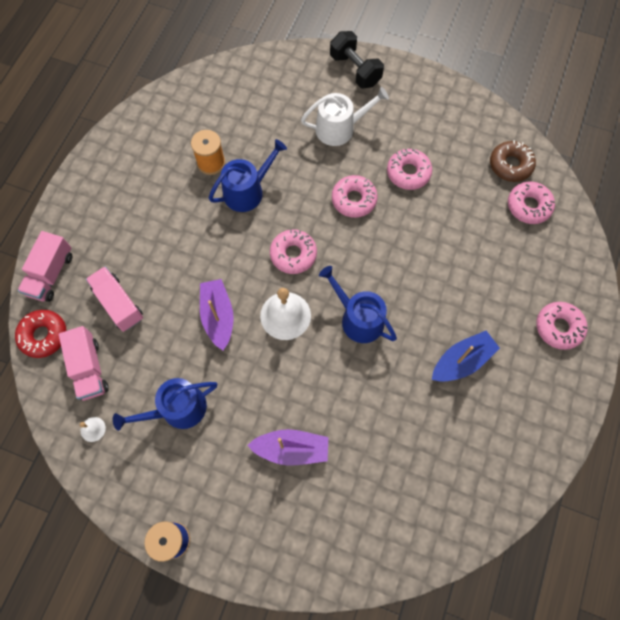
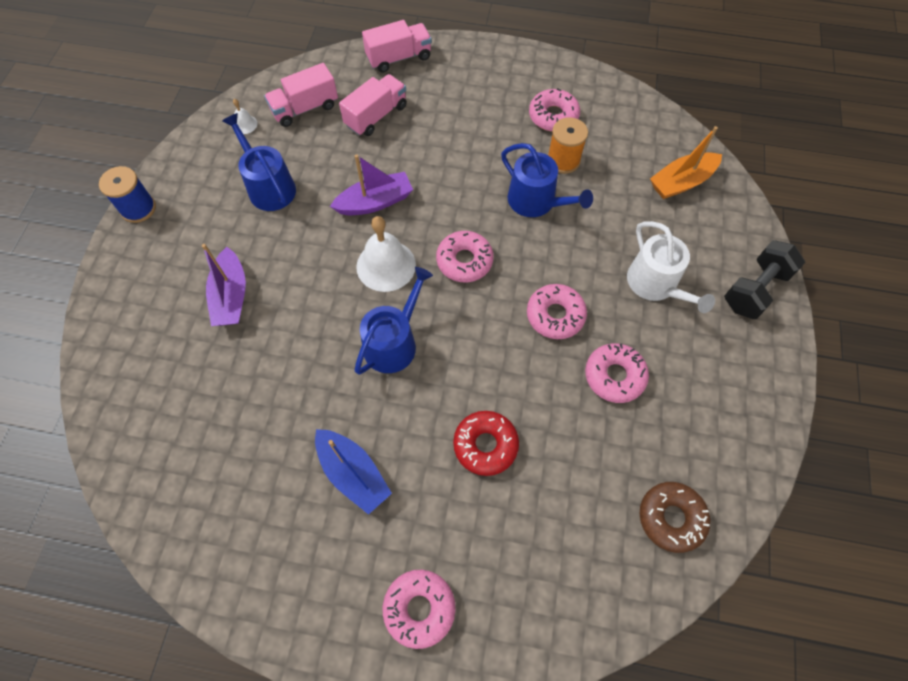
camera: 80 degrees right, 5 degrees down
red donut [15,310,66,358] -> red donut moved to [453,411,519,476]
pink truck [18,231,72,302] -> pink truck turned 150 degrees clockwise [362,20,432,73]
pink donut [508,182,555,224] -> pink donut moved to [529,88,580,132]
none -> orange boat [650,126,722,199]

